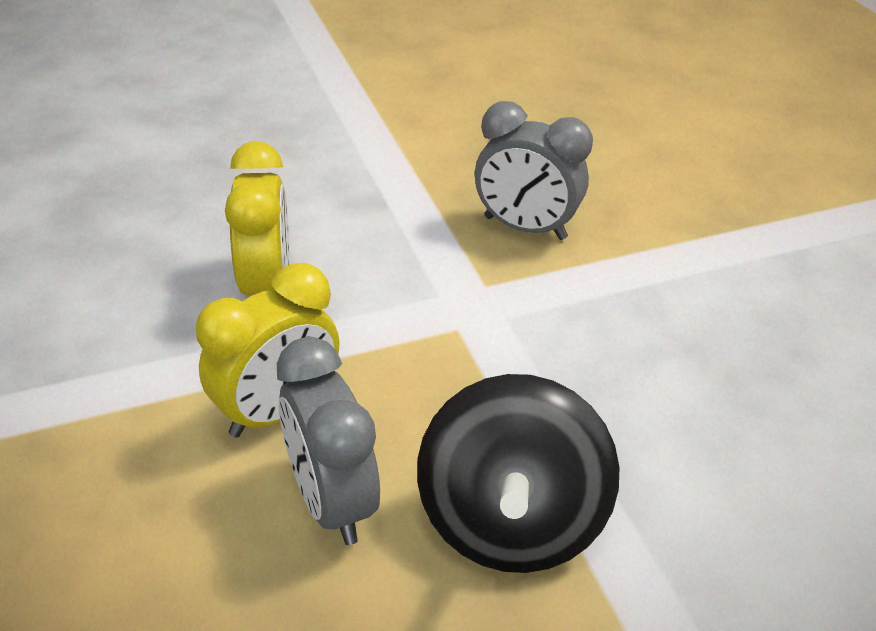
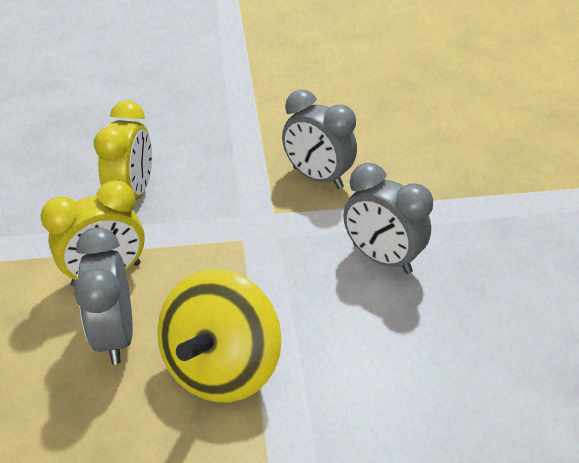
camera: 15 degrees right, 0 degrees up
black spinning top [417,374,619,573] -> yellow spinning top [157,269,282,402]
none -> grey clock [344,163,433,274]

